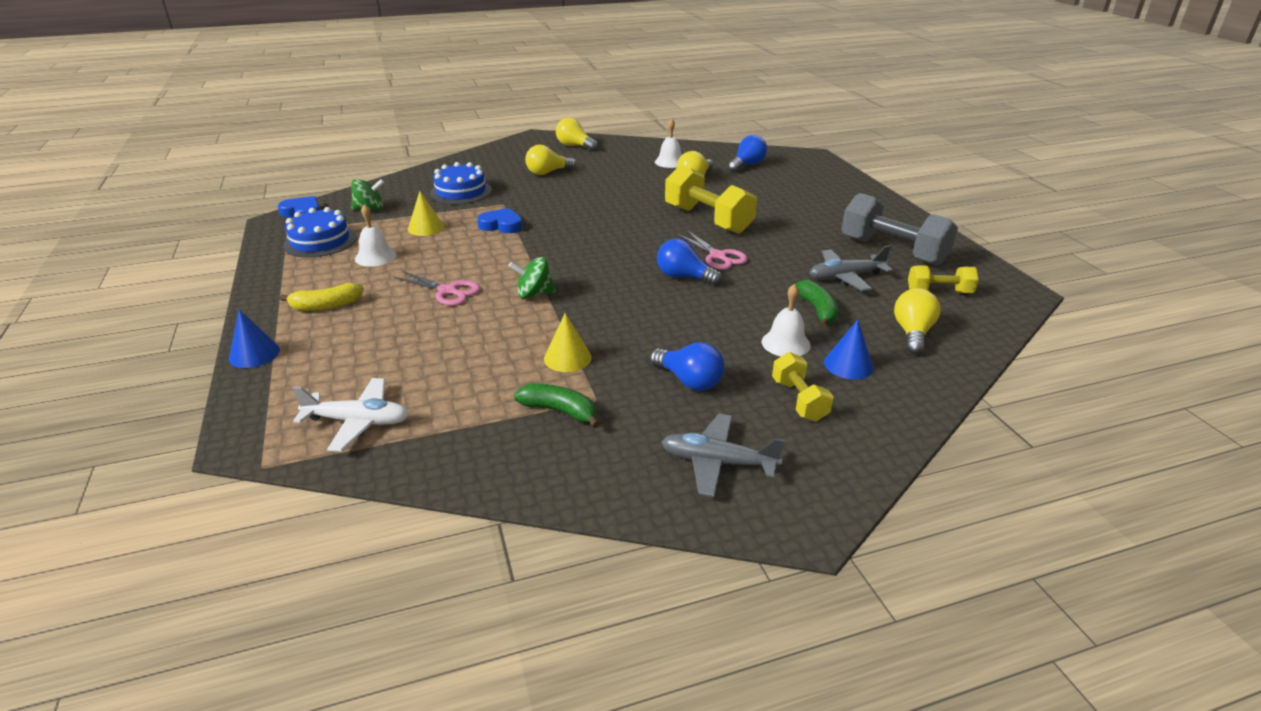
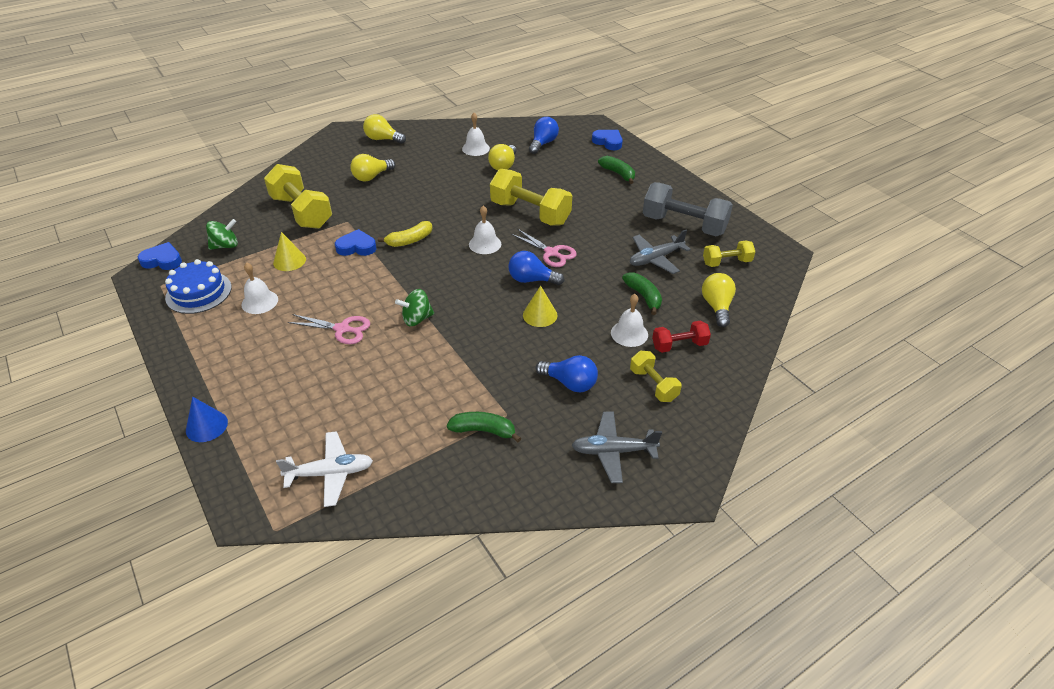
camera: 15 degrees left, 10 degrees up
yellow banana [279,283,364,311] -> yellow banana moved to [378,221,432,247]
blue cake [430,162,492,204] -> yellow dumbbell [264,164,332,229]
yellow cone [544,313,592,372] -> yellow cone moved to [523,285,557,327]
blue cone [824,320,874,379] -> red dumbbell [652,321,711,353]
none -> white bell [469,206,501,254]
none -> blue heart [592,130,623,150]
none -> green banana [598,156,635,184]

